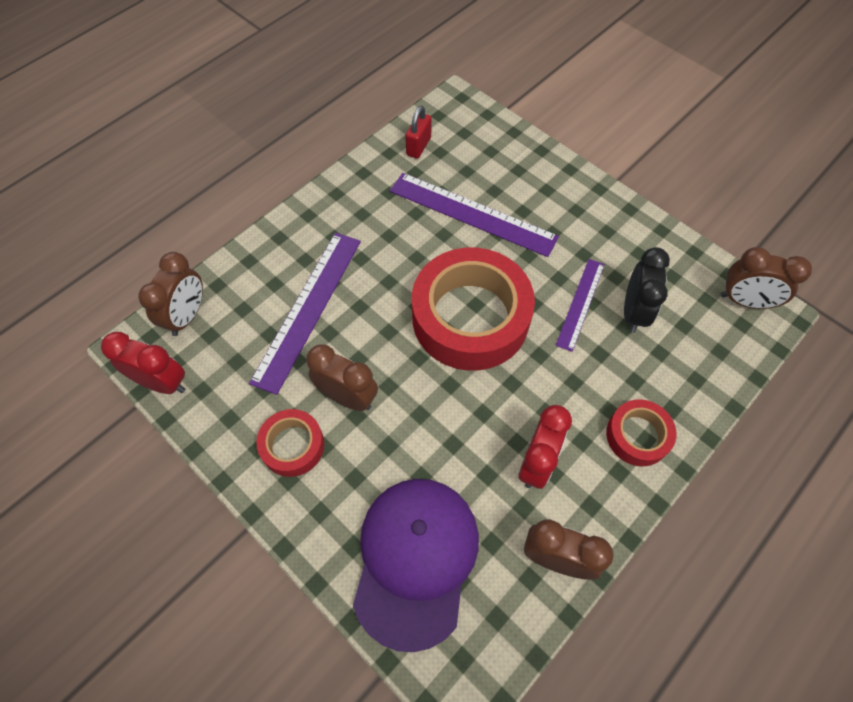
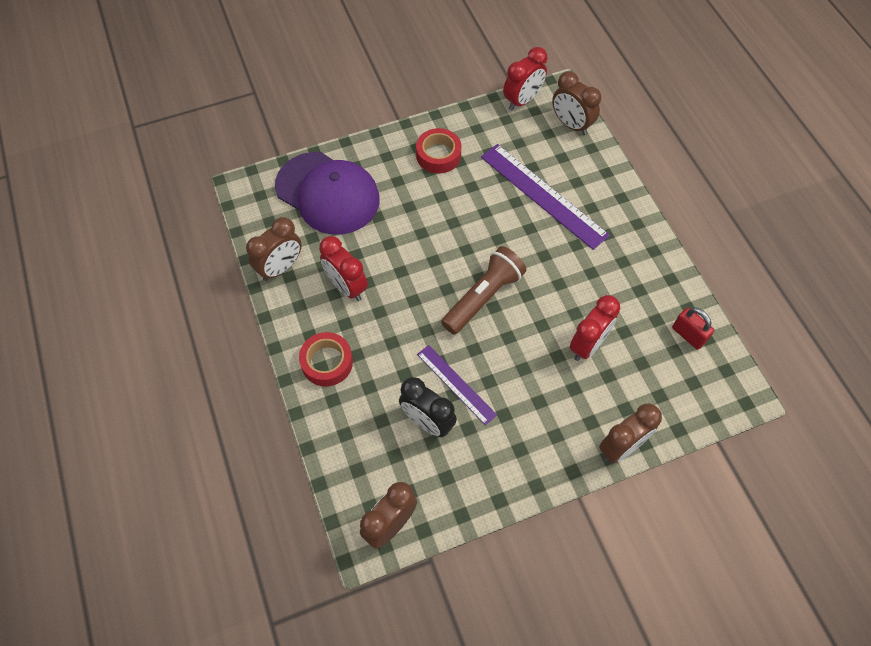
camera: 115 degrees right, 0 degrees up
brown clock [306,344,378,411] -> brown clock moved to [599,404,662,463]
purple ruler [390,173,559,257] -> red clock [570,295,620,361]
red tape [412,248,535,371] -> brown flashlight [441,246,526,334]

